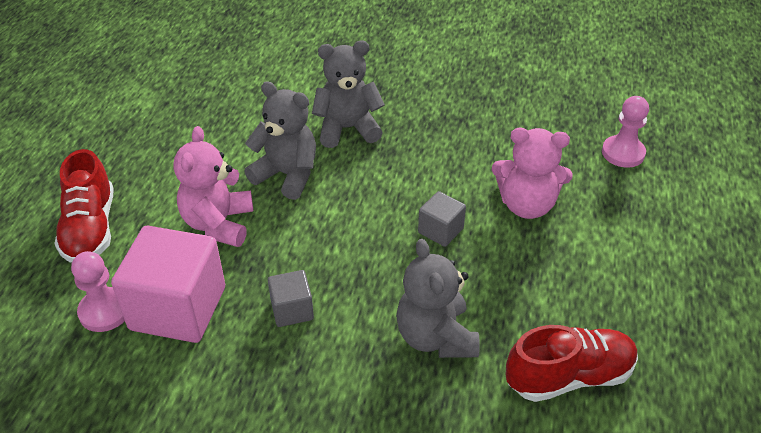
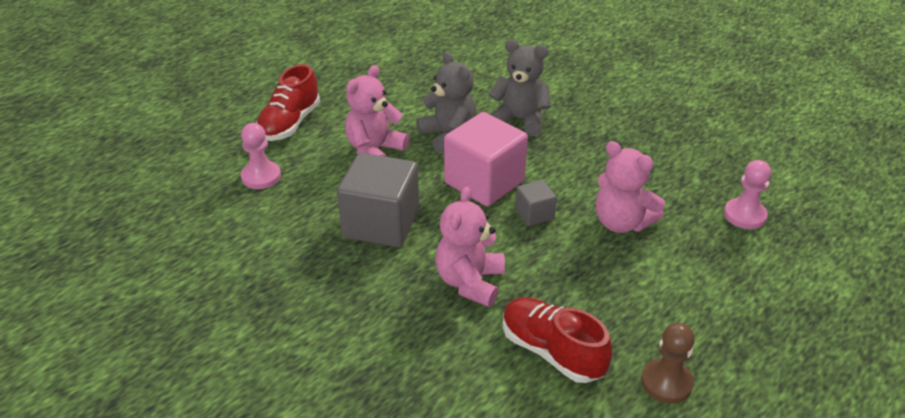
camera: 30 degrees right, 5 degrees down
pink cube [111,226,225,343] -> pink cube moved to [444,112,528,206]
grey cube [268,270,314,327] -> grey cube [337,153,419,247], size x2.05
grey teddy bear [396,239,480,358] -> pink teddy bear [435,187,505,307]
red shoe [505,325,638,402] -> red shoe turned 150 degrees counterclockwise [503,297,612,383]
none -> brown pawn [641,323,695,404]

